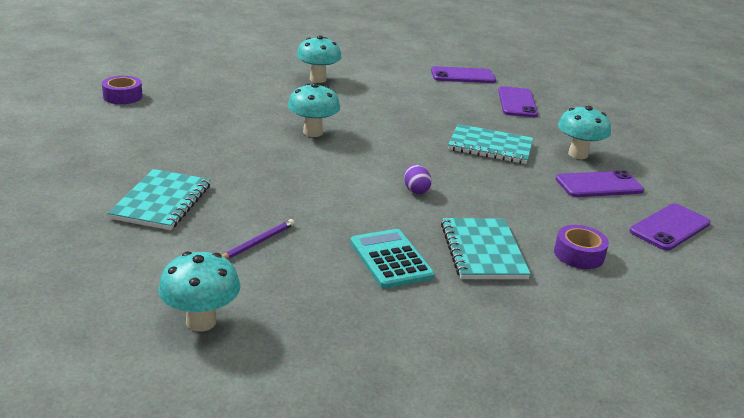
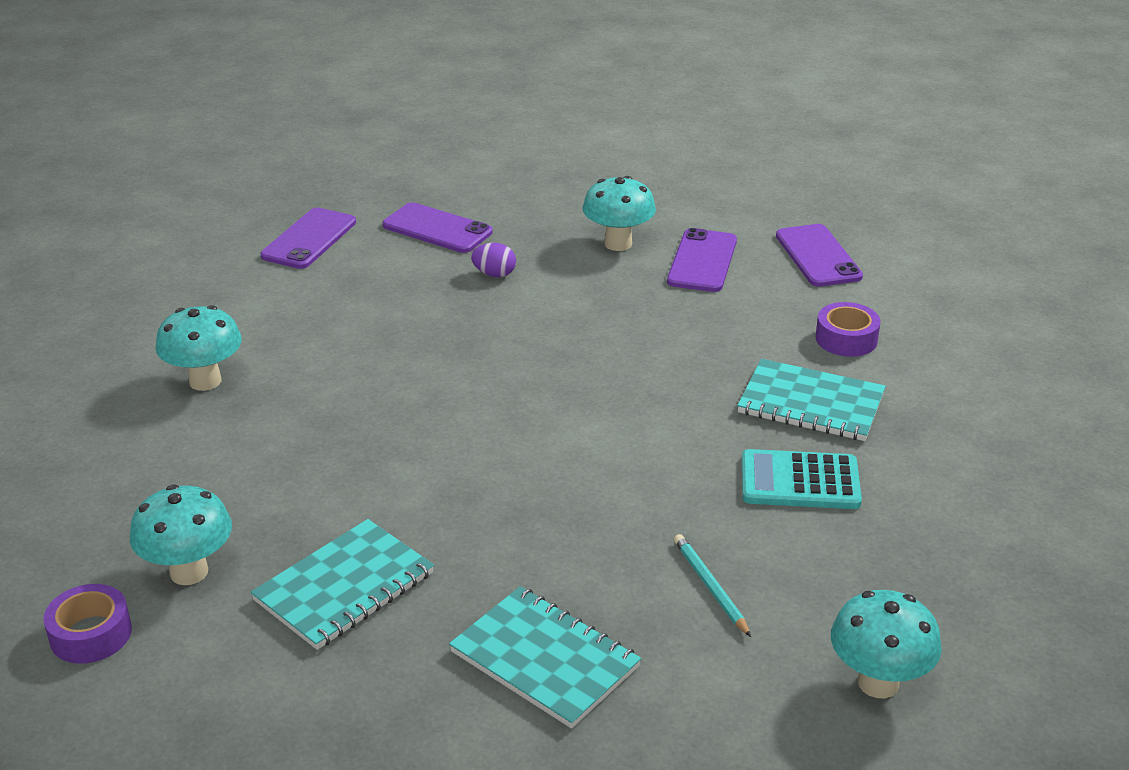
camera: 60 degrees left, 5 degrees up
purple pencil [222,219,295,260] -> turquoise pencil [674,534,751,637]
turquoise mushroom [288,83,340,137] -> turquoise mushroom moved to [130,485,232,585]
purple egg [404,165,432,194] -> purple egg moved to [471,243,516,277]
turquoise notebook [448,124,533,164] -> turquoise notebook moved to [250,519,434,650]

